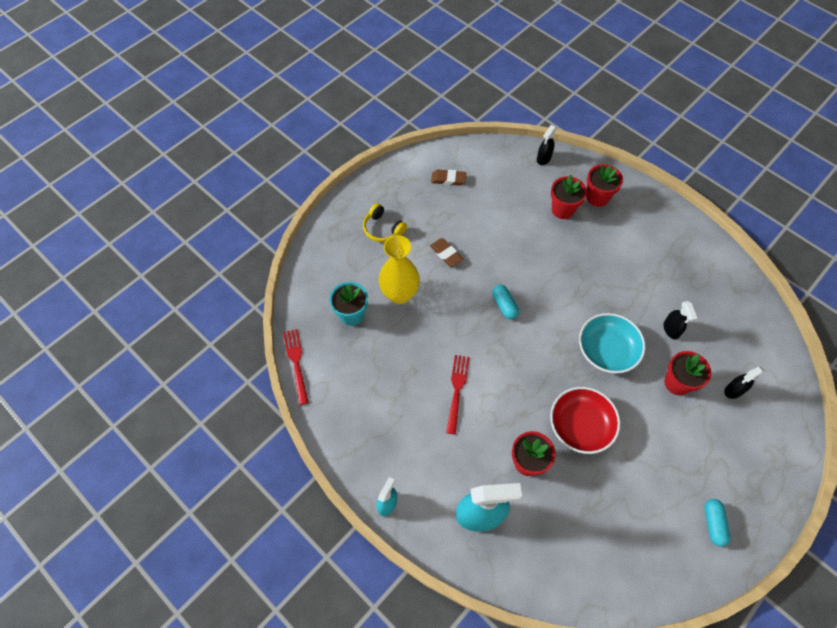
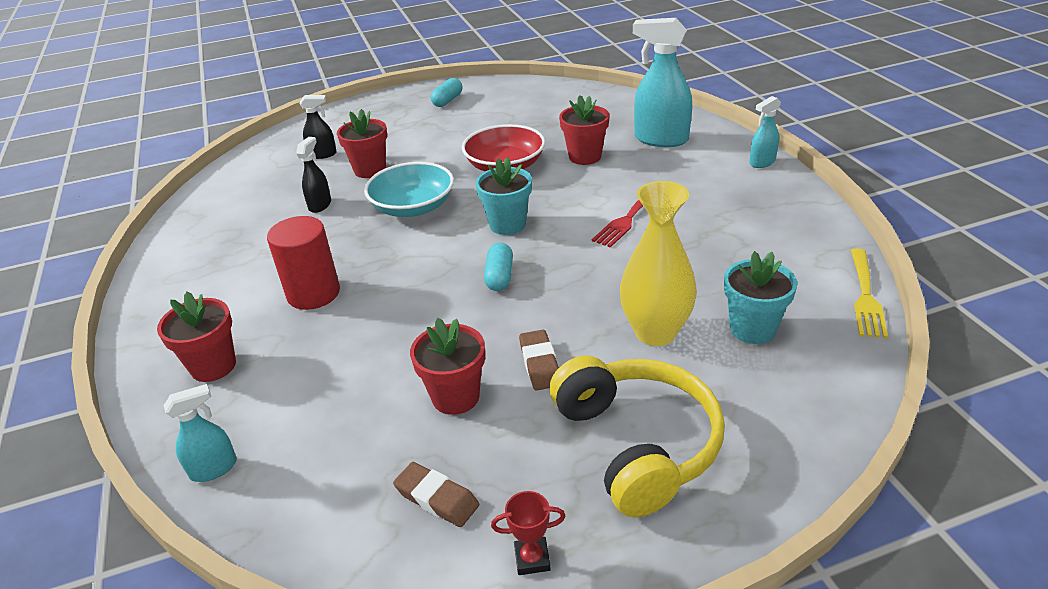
camera: 150 degrees left, 25 degrees down
red fork [283,329,309,405] -> yellow fork [851,249,888,338]
yellow headphones [363,203,407,242] -> yellow headphones [550,356,725,518], size x1.84
black spray bottle [537,125,557,165] -> turquoise spray bottle [164,384,237,482]
red flower pot [551,175,587,219] -> red flower pot moved to [410,318,485,415]
none -> red cylinder [267,216,340,310]
none -> turquoise flower pot [475,157,532,235]
none -> red trophy [491,491,566,575]

